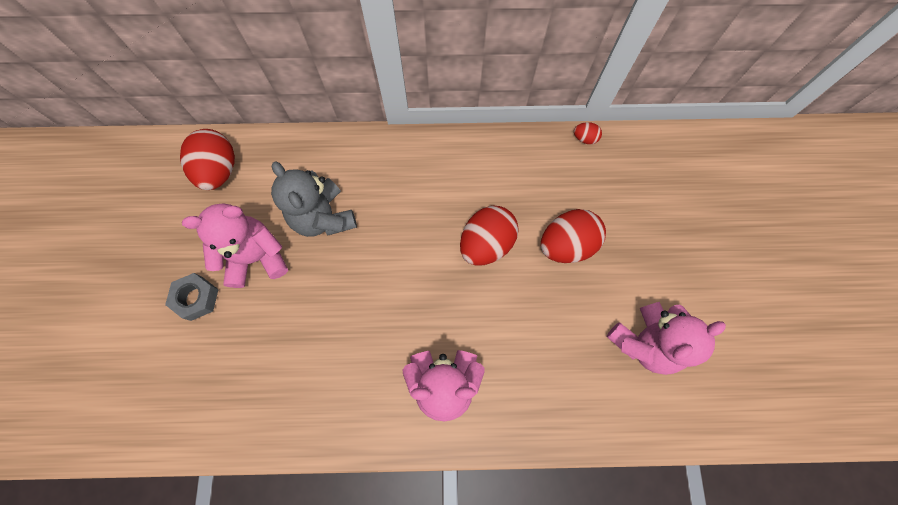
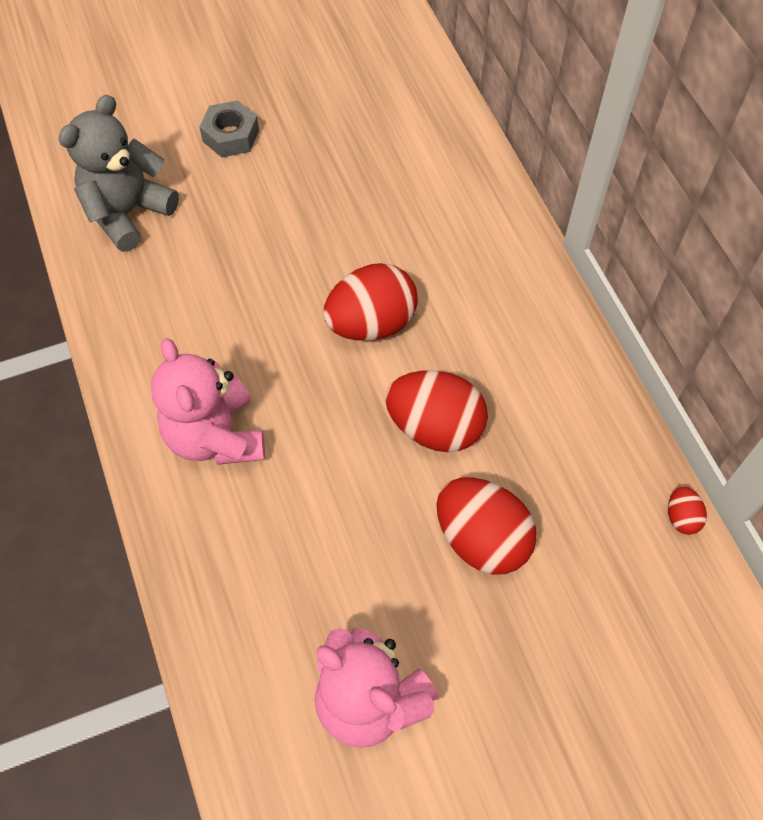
camera: 70 degrees right, 10 degrees down
red egg [180,129,235,190] -> red egg moved to [323,263,418,341]
pink teddy bear [182,203,288,288] -> none
grey teddy bear [271,161,357,237] -> grey teddy bear moved to [58,95,179,252]

